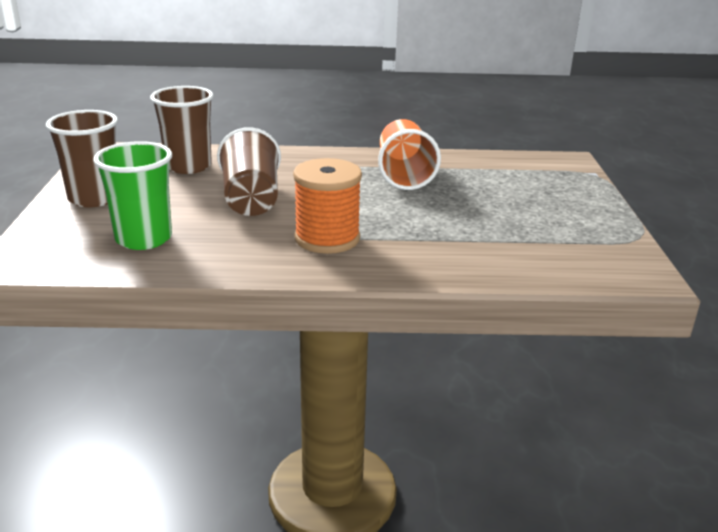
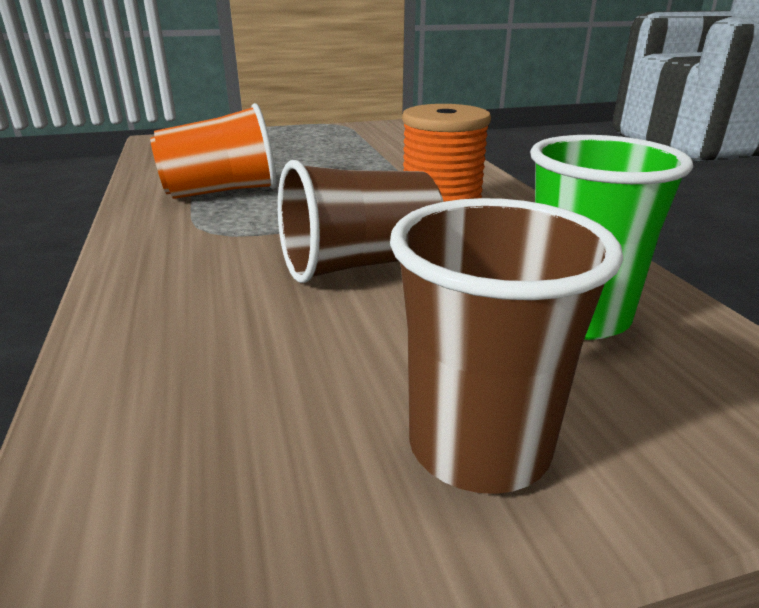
camera: 105 degrees left, 0 degrees up
brown cup [150,86,214,174] -> none

